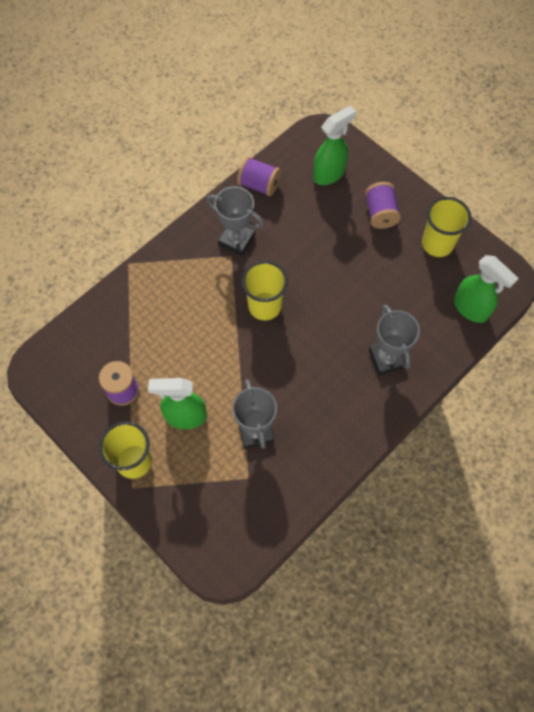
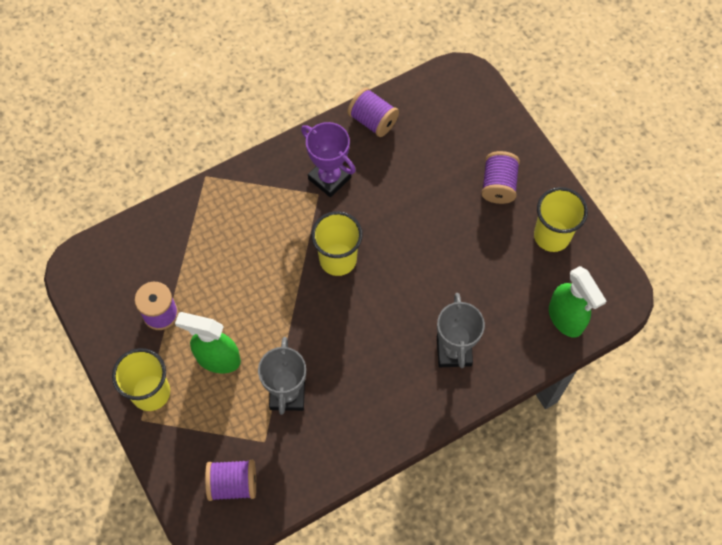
camera: 15 degrees right, 0 degrees up
grey trophy [206,186,264,256] -> purple trophy [301,122,356,197]
green spray bottle [313,106,356,185] -> none
none -> purple spool [205,460,256,501]

